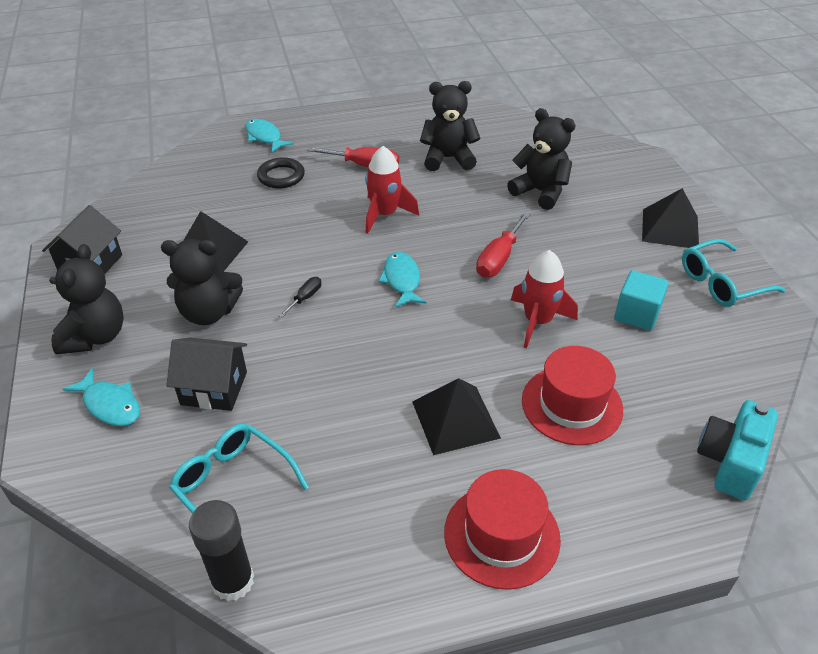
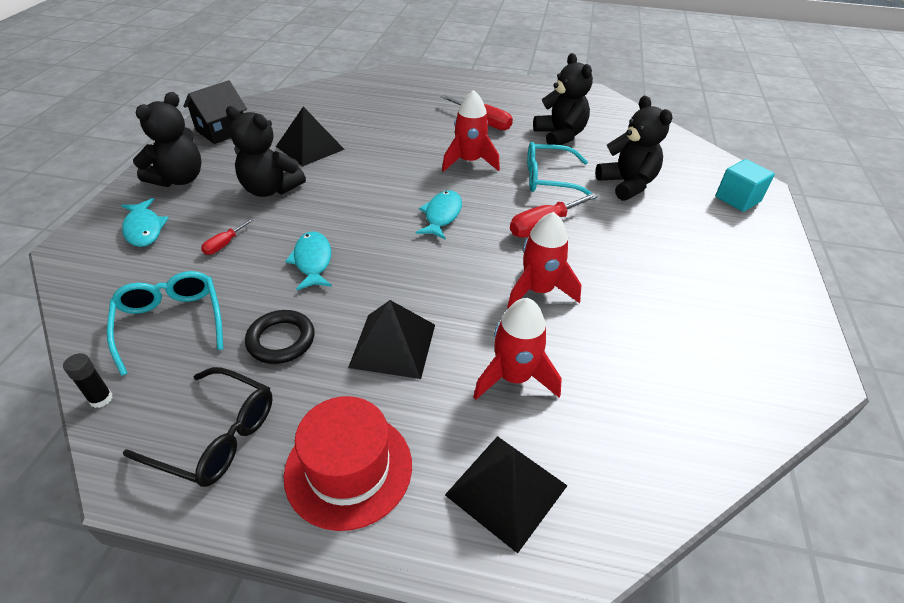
camera: 25 degrees right, 0 degrees up
black house [166,338,247,411] -> red screwdriver [201,218,254,255]
black glue stick [189,500,254,601] -> black glue stick [63,353,113,408], size x0.53
turquoise fish [245,119,294,152] -> turquoise fish moved to [285,231,332,290]
black ring [257,157,305,189] -> black ring moved to [245,310,315,364]
black screwdriver [279,277,321,317] -> none
black teddy bear [420,81,480,171] -> black teddy bear turned 45 degrees clockwise [533,53,593,145]
red hat [522,346,623,445] -> red rocket [473,298,562,400]
turquoise cube [614,270,669,331] -> turquoise cube moved to [715,159,775,212]
black pyramid [642,188,699,248] -> black pyramid moved to [445,436,567,554]
turquoise glasses [682,239,786,307] -> turquoise glasses moved to [527,142,596,199]
turquoise camera [697,400,778,500] -> none
none -> black glasses [123,367,272,487]

